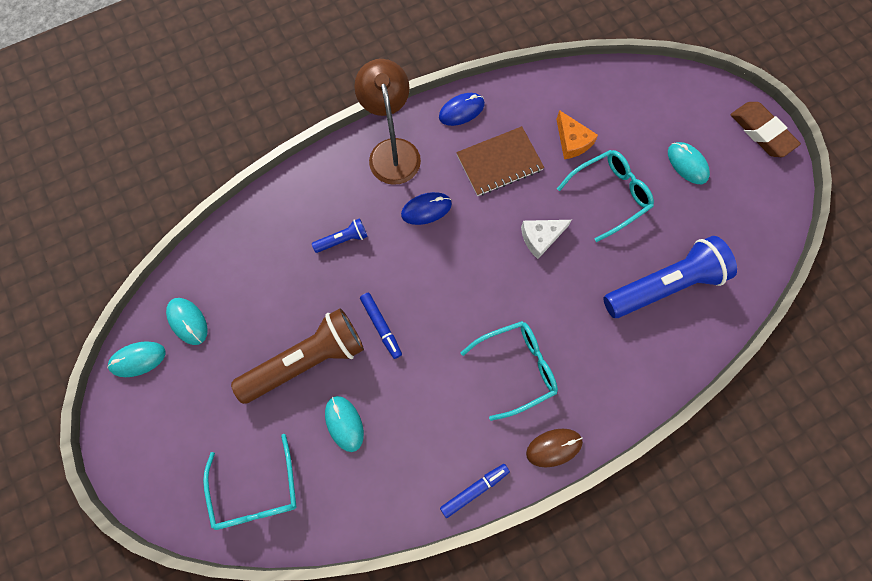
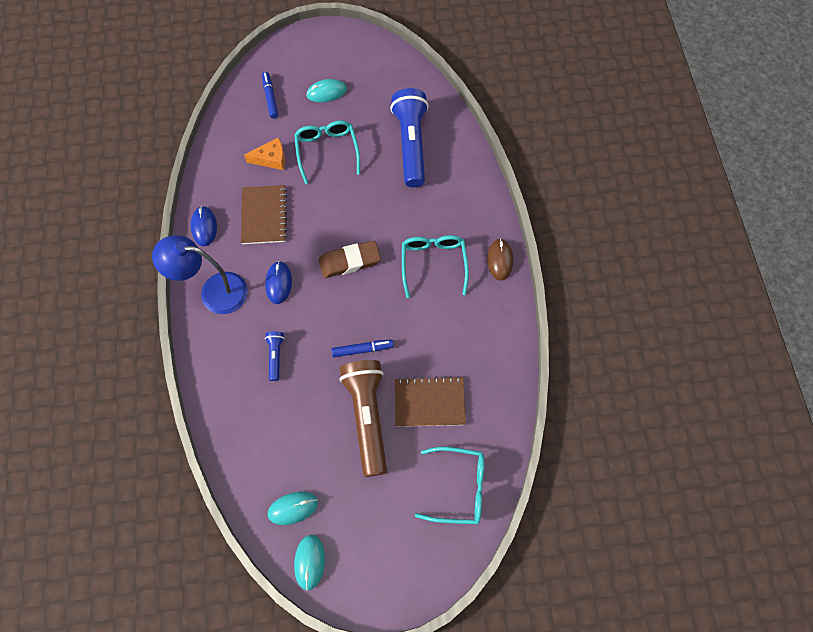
camera: 70 degrees left, 5 degrees down
turquoise mouse [325,396,364,452] -> brown notebook [395,376,466,427]
brown lamp [354,59,421,185] -> blue lamp [152,235,248,314]
blue marker [440,464,510,518] -> blue marker moved to [262,72,278,119]
white cheese [521,220,572,259] -> none
brown eraser [731,102,801,157] -> brown eraser moved to [319,240,381,278]

